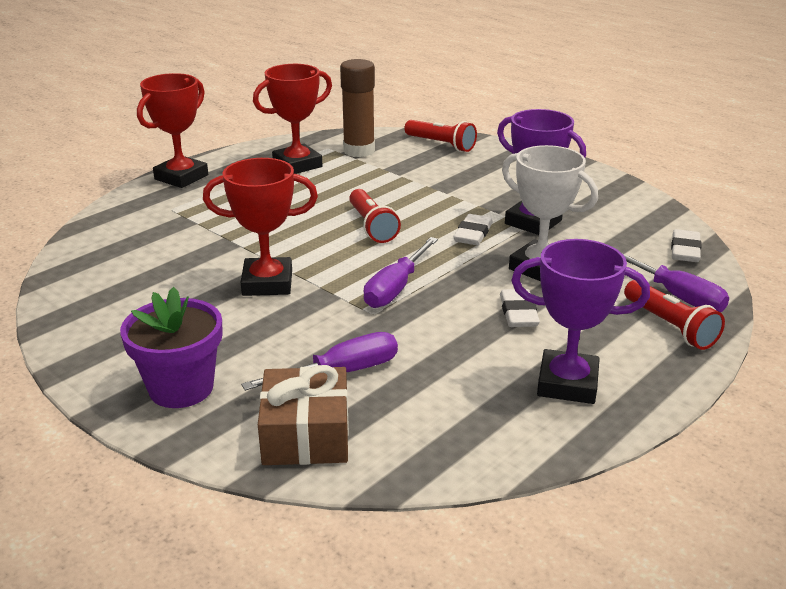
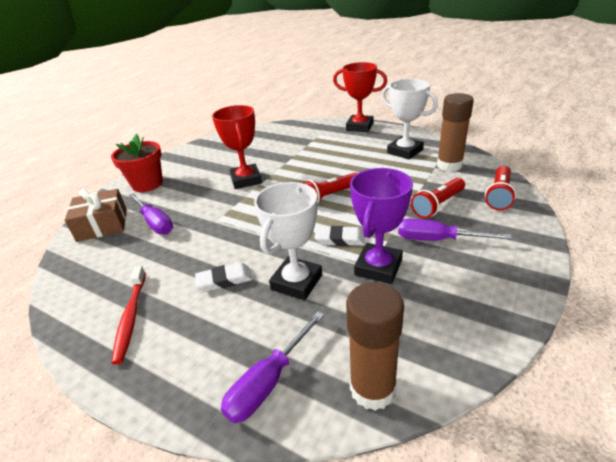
camera: 80 degrees right, 5 degrees up
purple flower pot [120,287,223,408] -> red flower pot [111,133,163,192]
red trophy [253,64,332,174] -> white trophy [382,79,438,160]
purple screwdriver [364,237,438,308] -> purple screwdriver moved to [398,218,512,241]
purple trophy [511,239,650,404] -> red toothbrush [112,266,146,364]
red flashlight [624,280,725,350] -> red flashlight moved to [411,178,465,218]
white eraser [671,229,702,262] -> brown glue stick [346,282,404,411]

